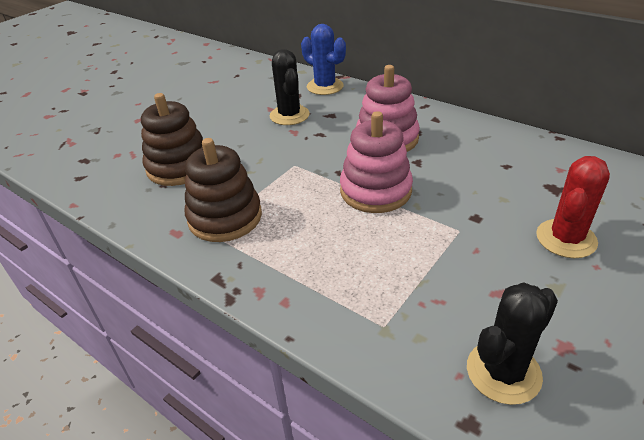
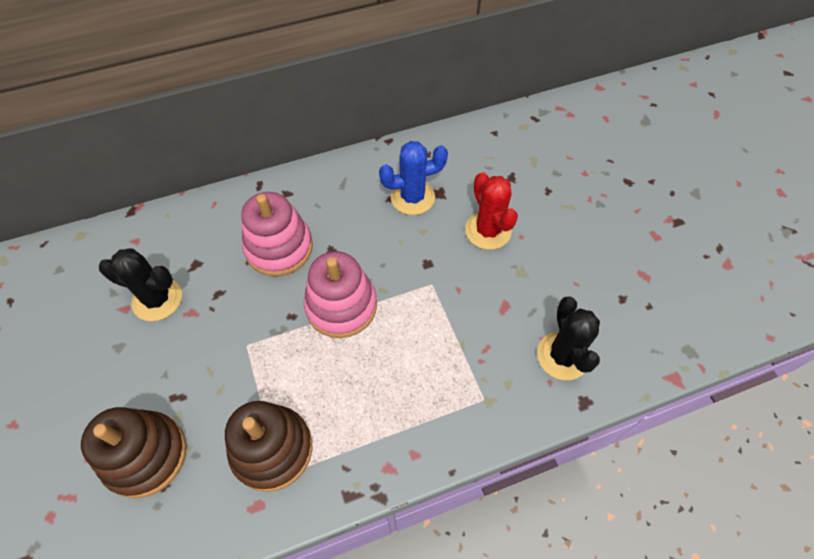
camera: 60 degrees left, 20 degrees up
blue cactus [301,24,346,95] -> blue cactus moved to [379,141,448,215]

